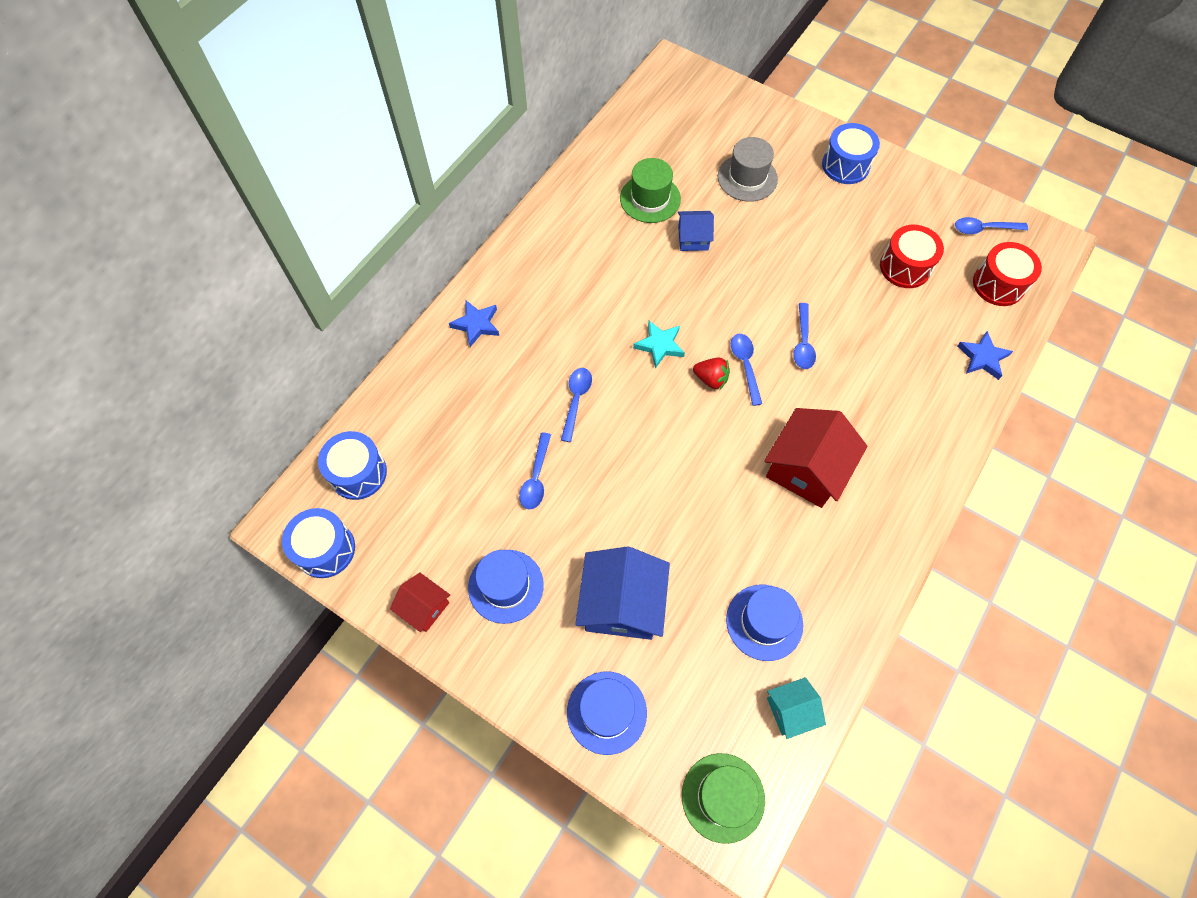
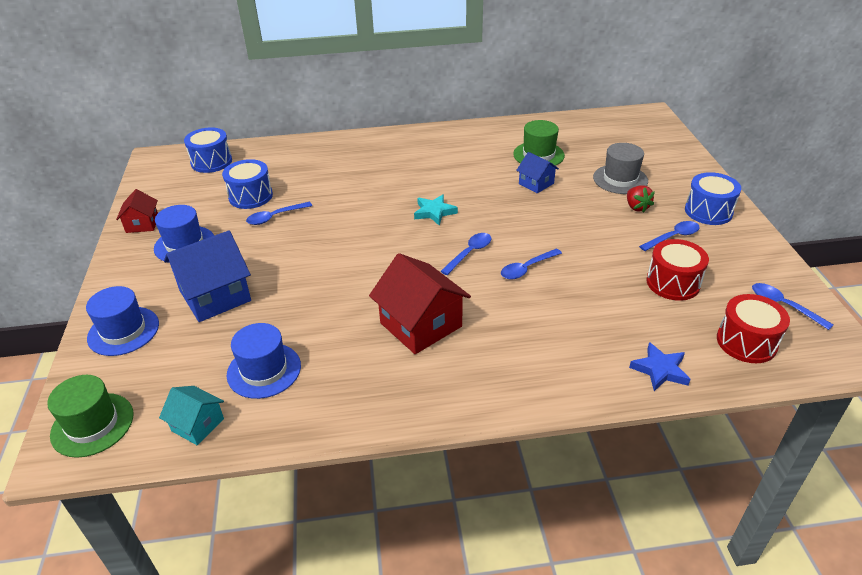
camera: 50 degrees right, 25 degrees down
blue drum [282,508,355,578] -> blue drum moved to [222,159,273,209]
blue star [449,300,499,347] -> none
blue spoon [561,368,592,442] -> blue spoon moved to [639,221,700,251]
red strawberry [693,358,730,390] -> red strawberry moved to [627,185,655,213]
red house [765,408,868,508] -> red house turned 60 degrees clockwise [369,253,471,354]

